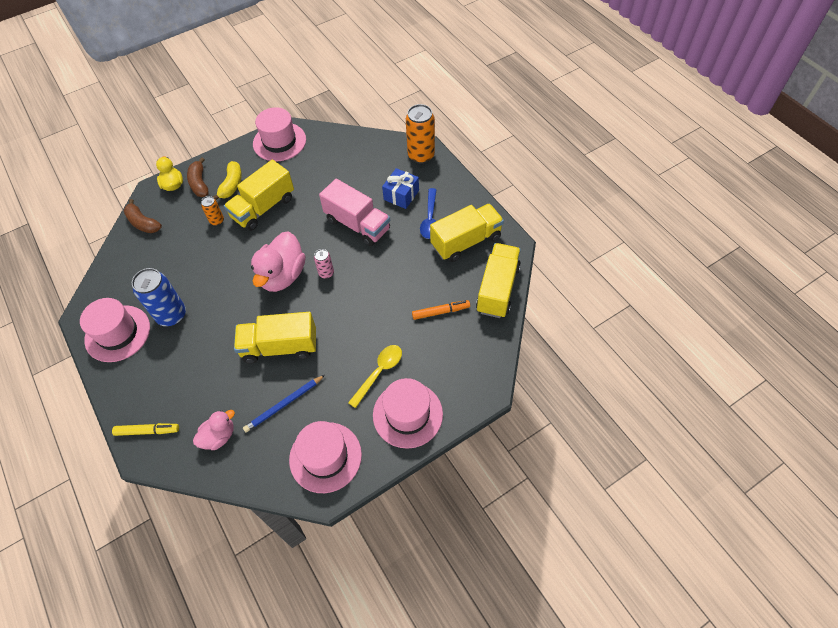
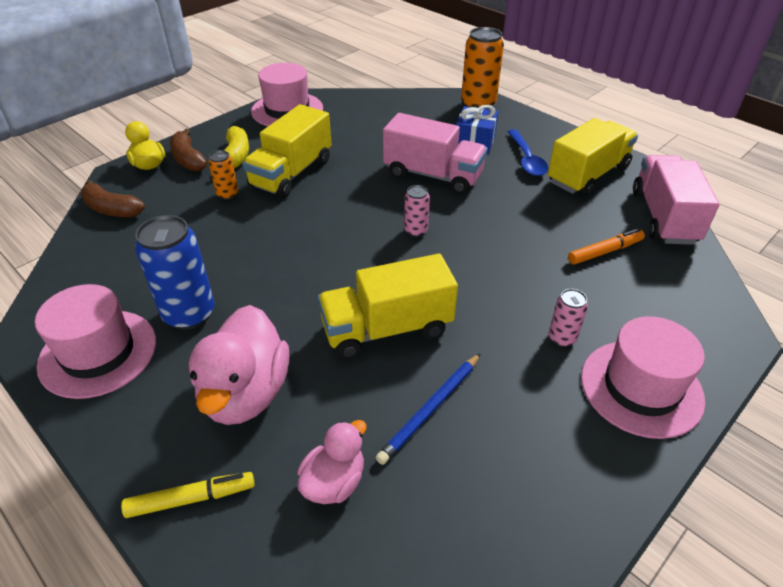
camera: 15 degrees left, 15 degrees down
pink duck [251,231,305,292] -> pink duck moved to [189,305,289,425]
pink hat [289,421,362,493] -> none
yellow spoon [348,345,402,408] -> pink can [549,289,588,347]
yellow truck [476,243,521,318] -> pink truck [633,155,719,245]

